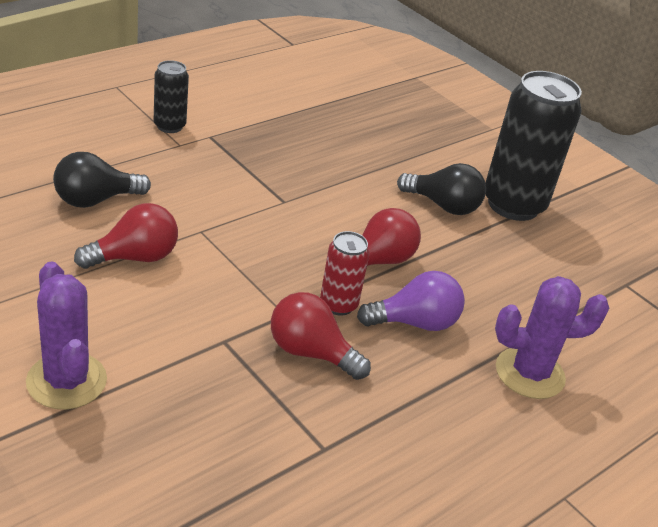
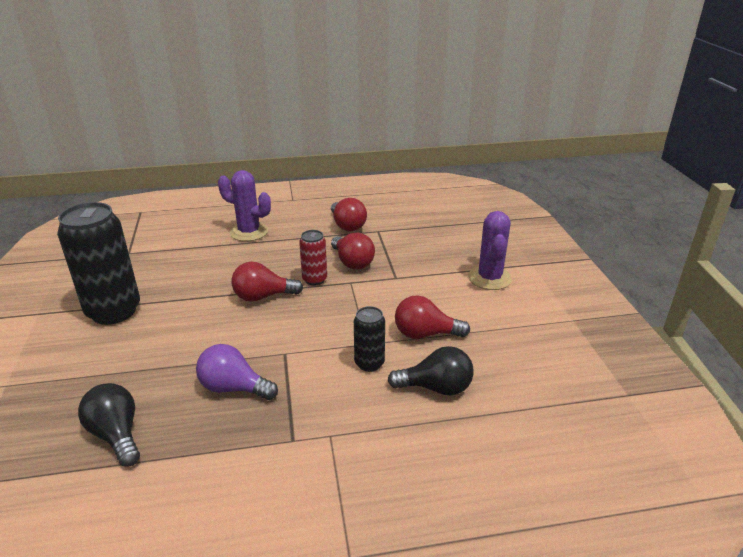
camera: 145 degrees left, 5 degrees down
black can [154,60,189,133] -> black can moved to [354,306,385,372]
purple light bulb [357,271,465,331] -> purple light bulb moved to [196,344,278,400]
black light bulb [397,163,486,215] -> black light bulb moved to [78,383,140,467]
none -> red light bulb [331,198,367,231]

